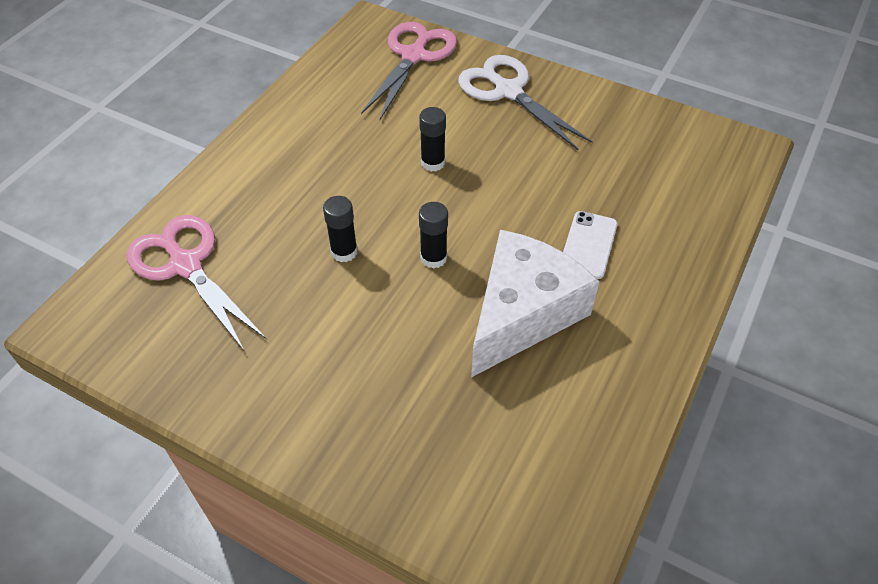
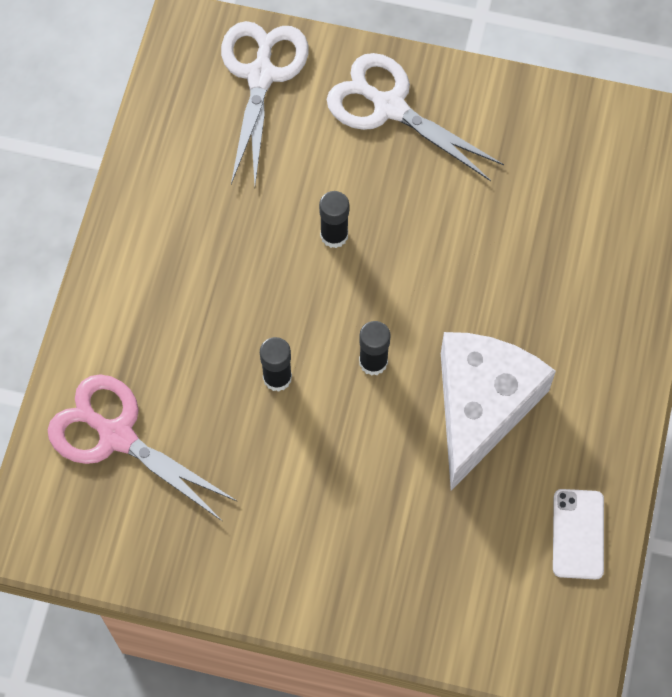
camera: 15 degrees left, 15 degrees up
pink scissors [361,22,457,120] -> white scissors [221,21,308,185]
white phone [563,211,618,279] -> white phone moved to [553,489,604,580]

